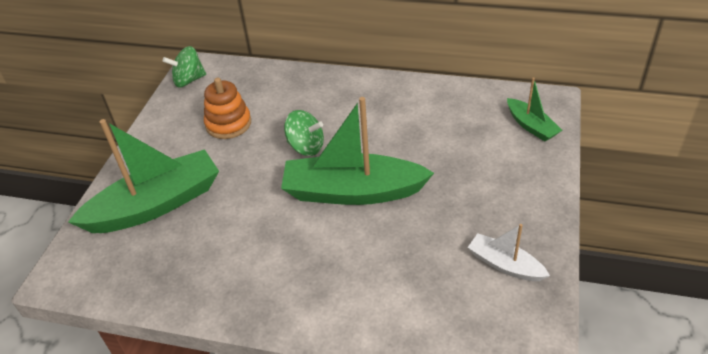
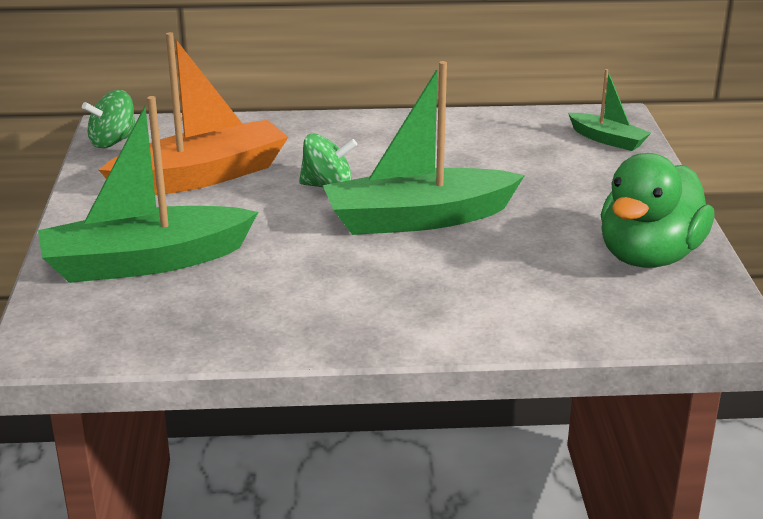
camera: 20 degrees left, 15 degrees down
green boat [68,119,219,233] -> green boat turned 150 degrees counterclockwise [38,96,258,283]
orange stacking toy [204,78,251,139] -> orange boat [99,32,288,195]
white boat [467,224,550,281] -> green duck [601,153,715,268]

